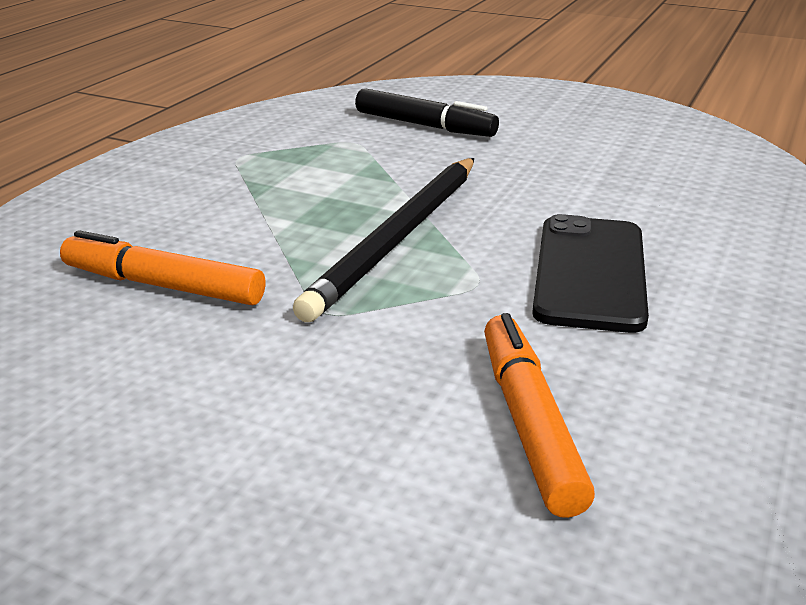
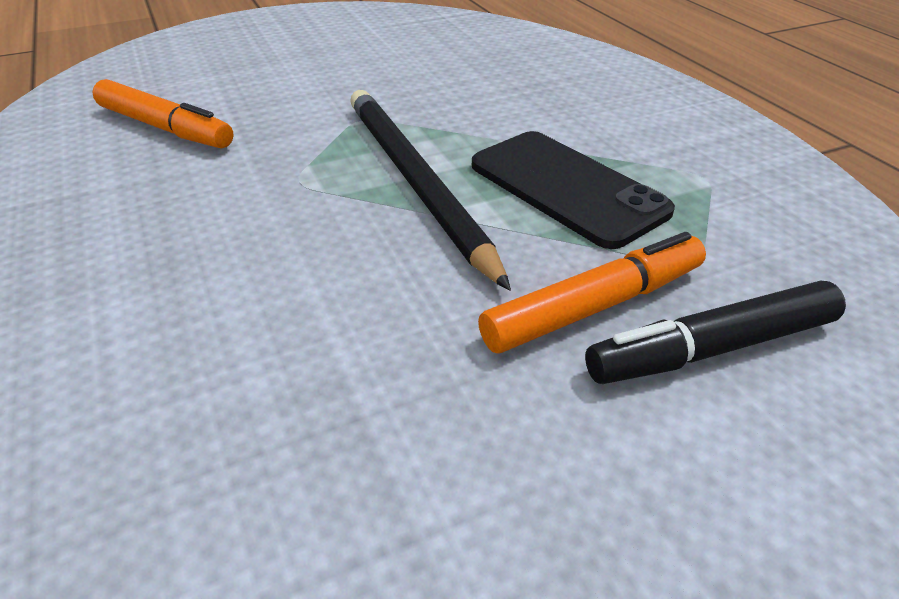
camera: 130 degrees right, 10 degrees up
orange marker [60,230,265,305] -> orange marker moved to [478,232,706,353]
black phone [532,214,649,333] -> black phone moved to [472,131,675,249]

